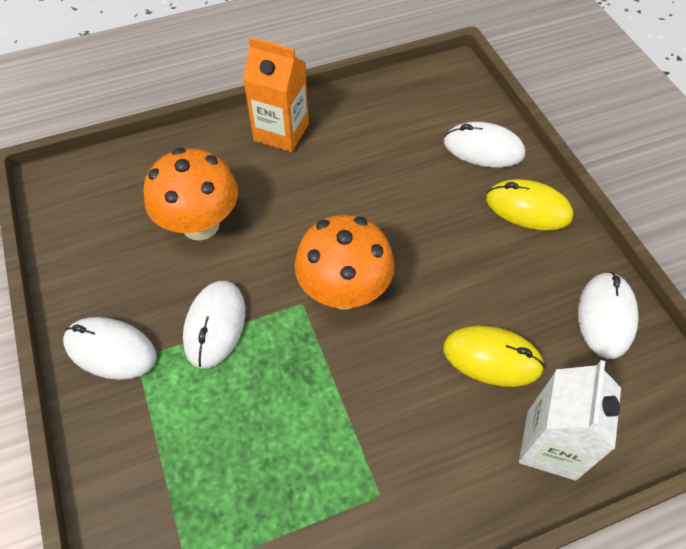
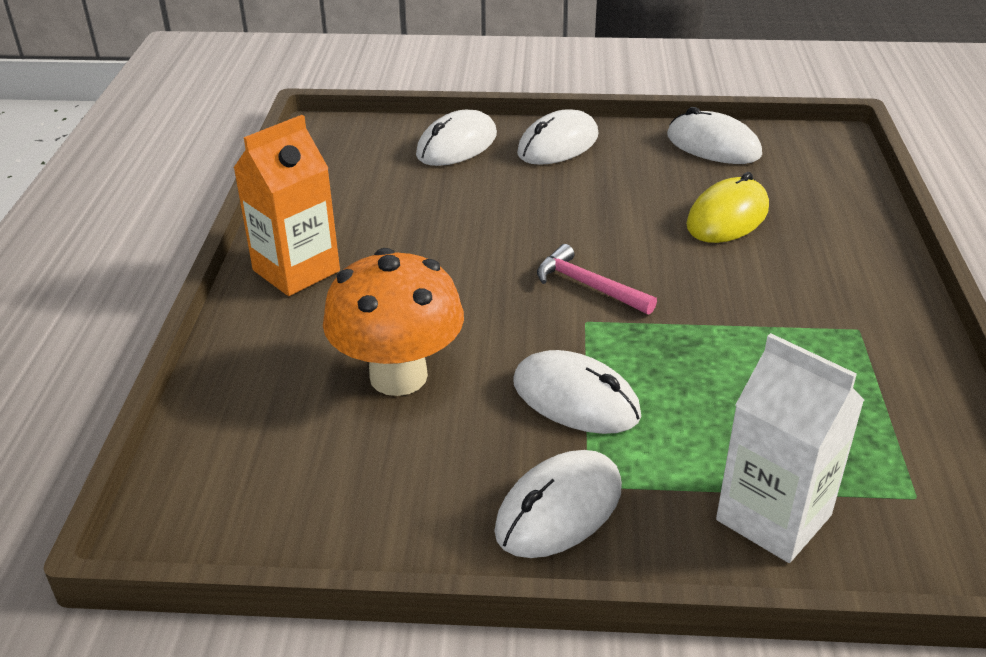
camera: 65 degrees left, 20 degrees down
orange mushroom [295,215,394,309] -> pink hammer [537,244,657,315]
yellow mouse [486,179,573,230] -> white mouse [517,109,598,165]
white carton [519,360,621,481] -> white carton moved to [716,333,864,563]

